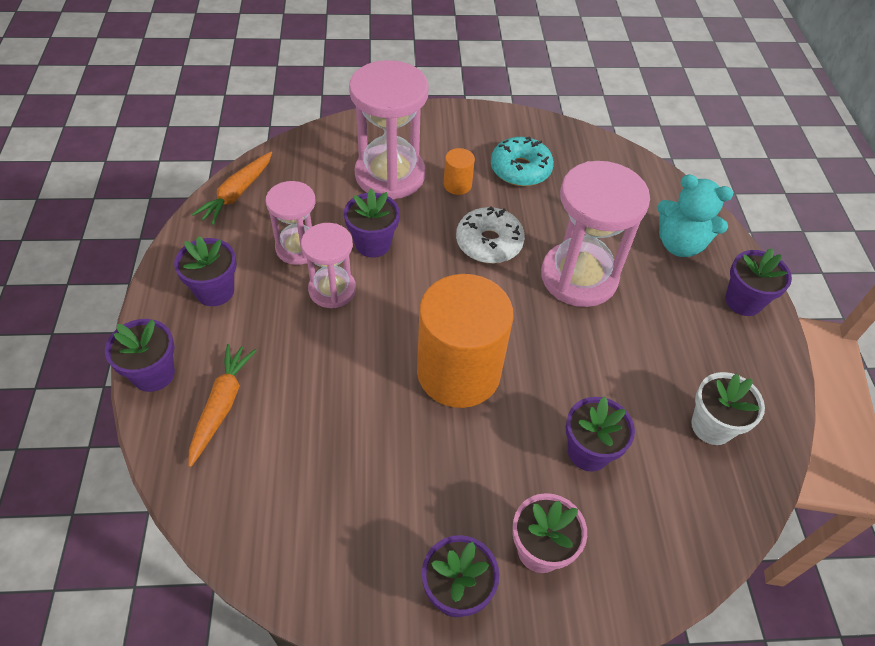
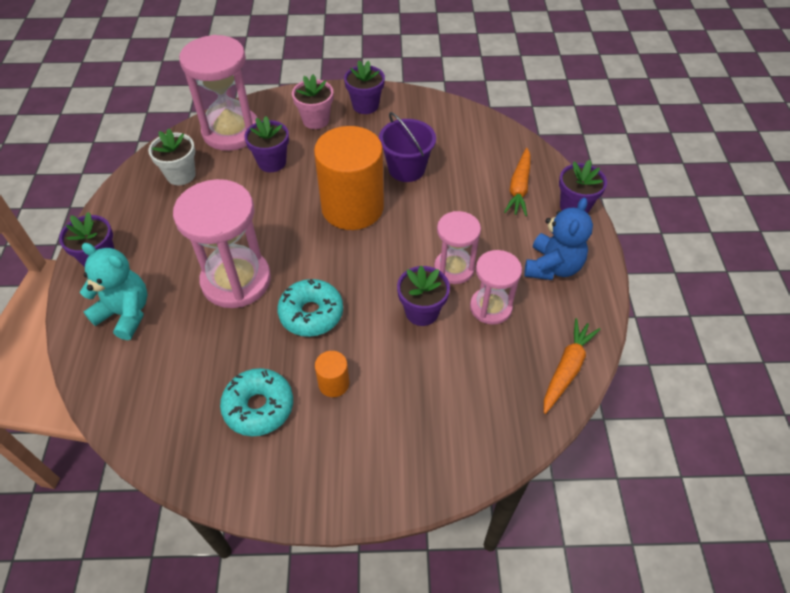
camera: 175 degrees left, 0 degrees up
purple flower pot [174,236,236,306] -> blue teddy bear [524,198,593,280]
pink hourglass [349,60,429,200] -> pink hourglass moved to [179,35,258,151]
white donut [456,207,525,264] -> turquoise donut [277,279,343,337]
none -> purple bucket [379,112,436,182]

